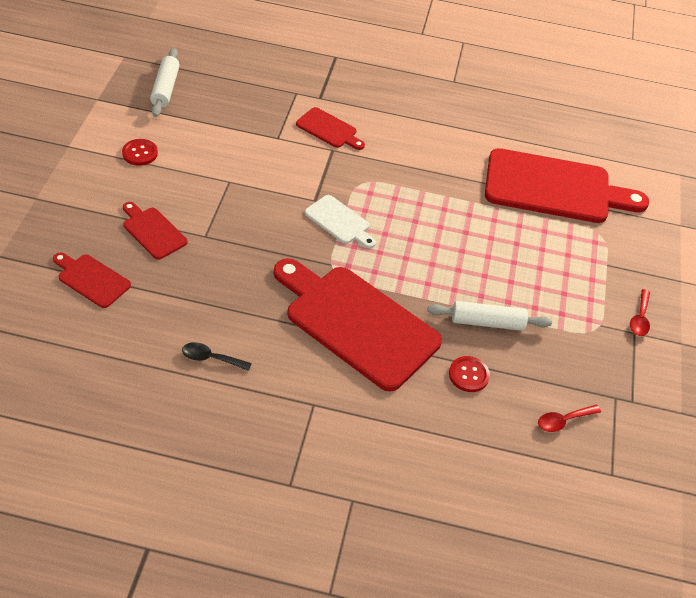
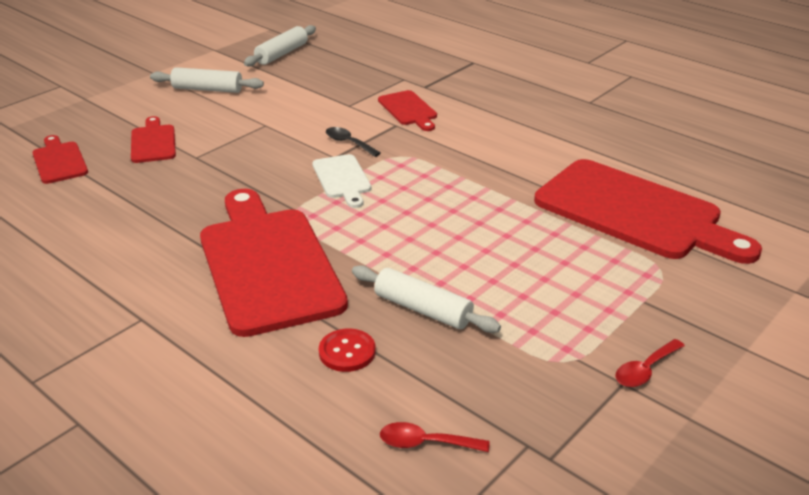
camera: 35 degrees right, 15 degrees down
red button [122,139,158,166] -> white rolling pin [150,67,264,93]
black spoon [182,342,252,371] -> black spoon moved to [326,127,381,157]

